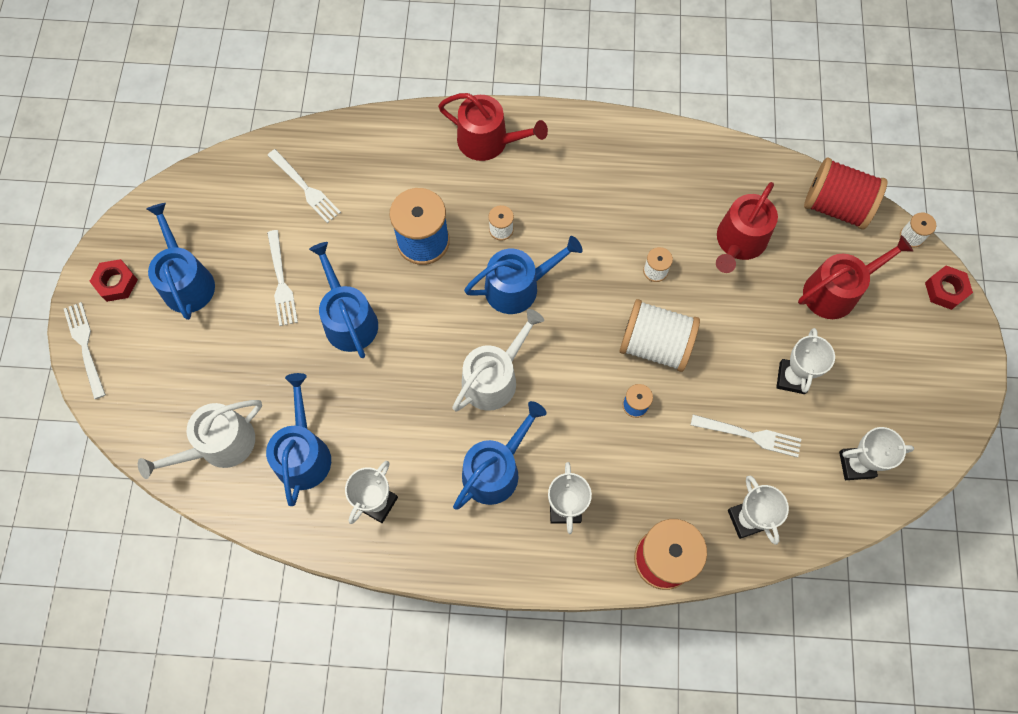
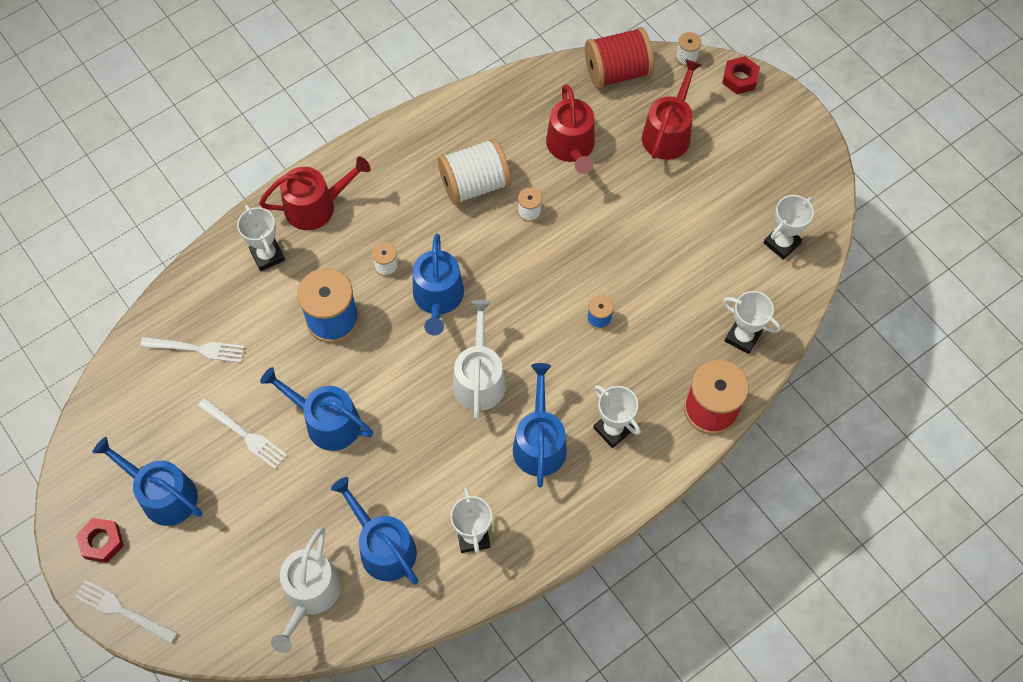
camera: 40 degrees left, 5 degrees down
blue watering can [464,236,583,314] -> blue watering can turned 150 degrees clockwise [413,234,464,336]
white spool [619,299,700,372] -> white spool moved to [438,138,511,205]
white fork [691,415,801,457] -> none
white trophy [776,328,835,394] -> white trophy moved to [237,205,285,271]

